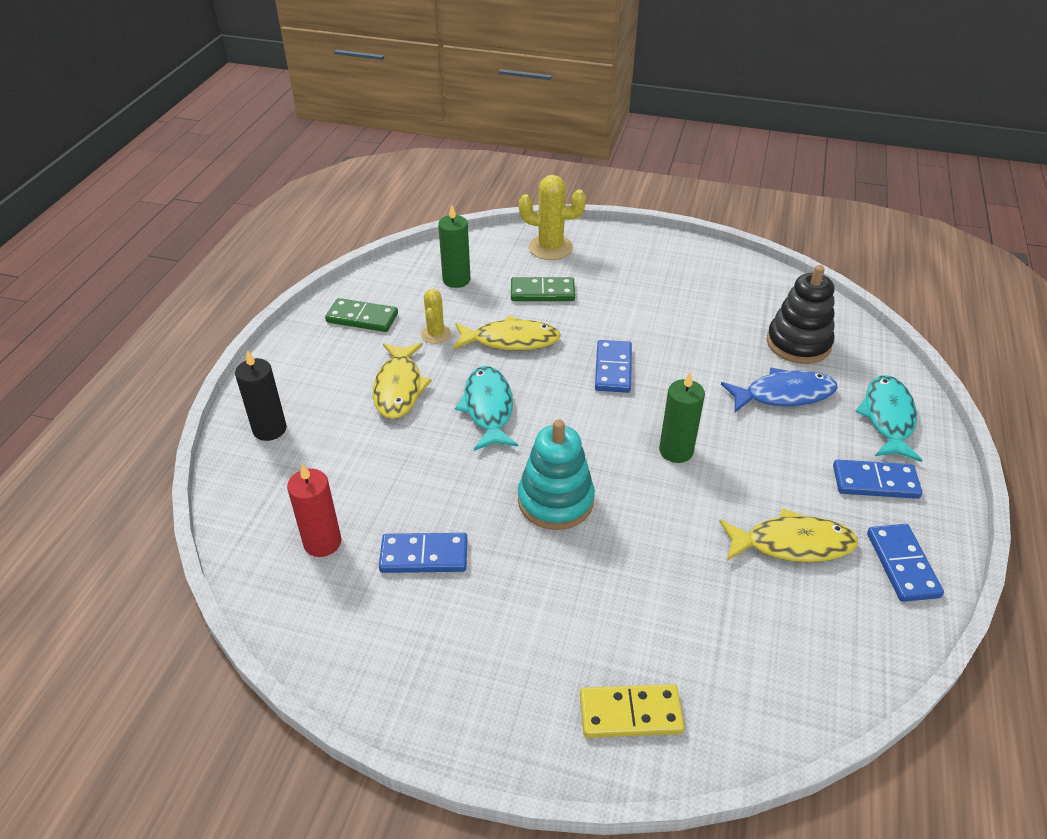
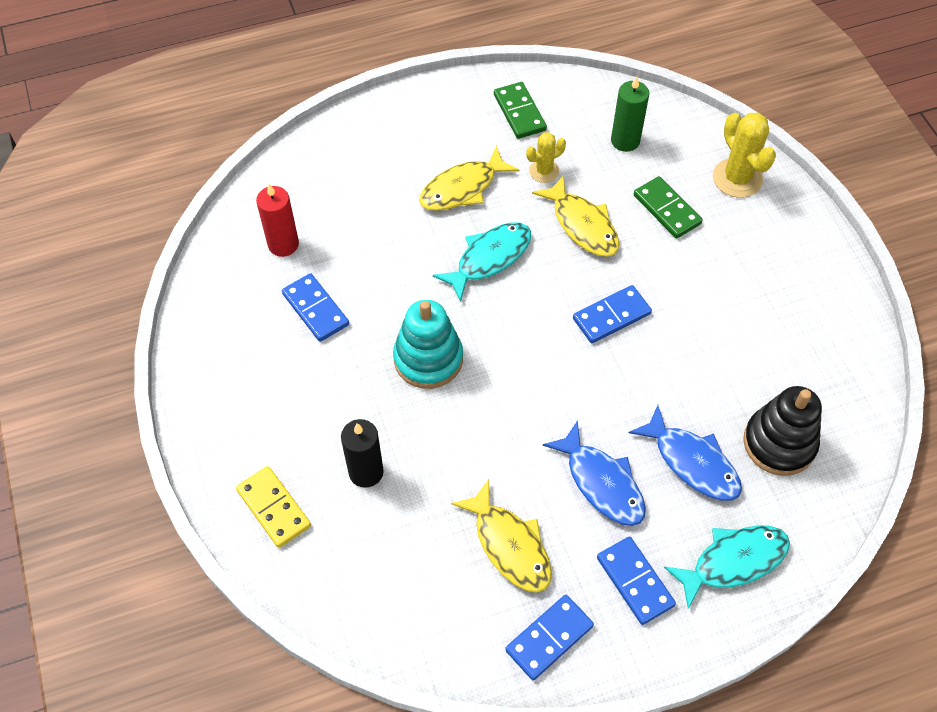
camera: 55 degrees right, 15 degrees up
black candle [235,350,287,441] -> black candle moved to [341,419,384,488]
green candle [659,372,705,463] -> none
none -> blue fish [543,420,646,526]

